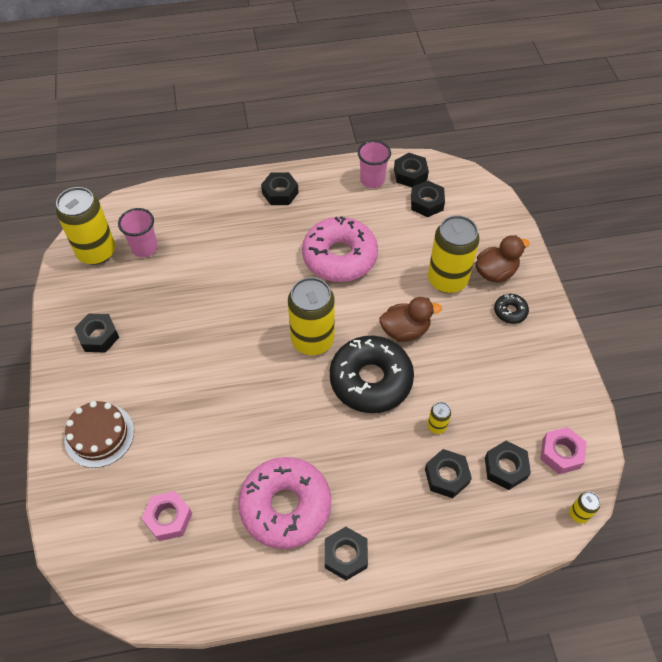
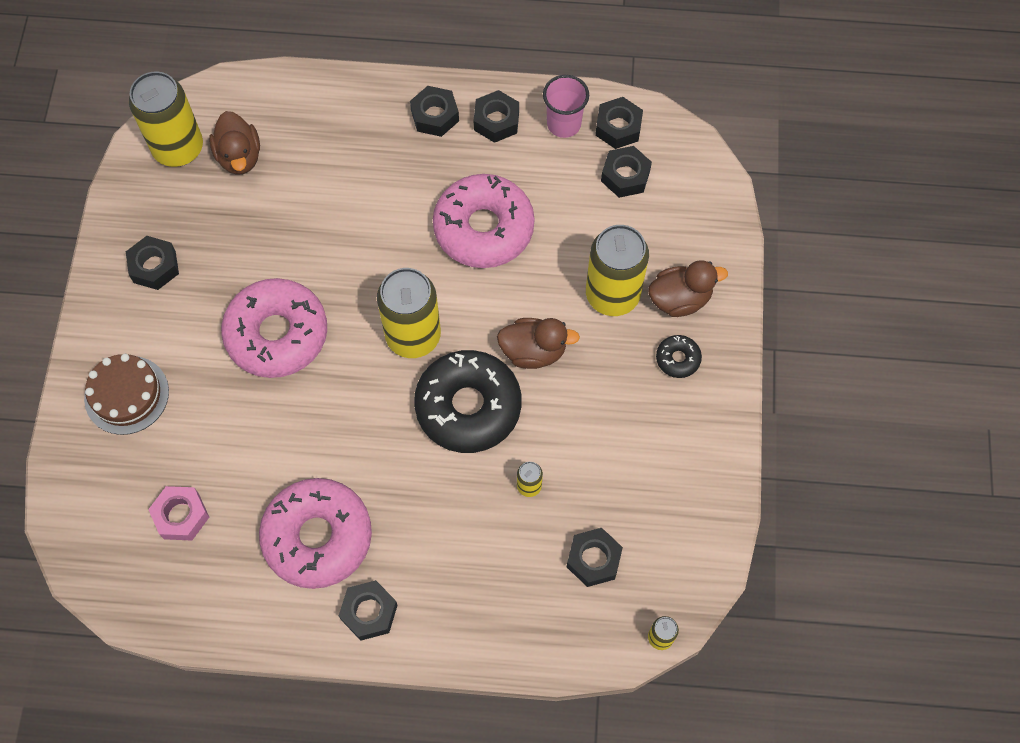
camera: 15 degrees right, 10 degrees up
pink cup [118,208,158,257] -> brown duck [209,111,260,175]
black nut [425,449,472,498] -> black nut moved to [474,90,519,143]
pink nut [540,427,587,474] -> none
none -> pink donut [221,278,327,378]

